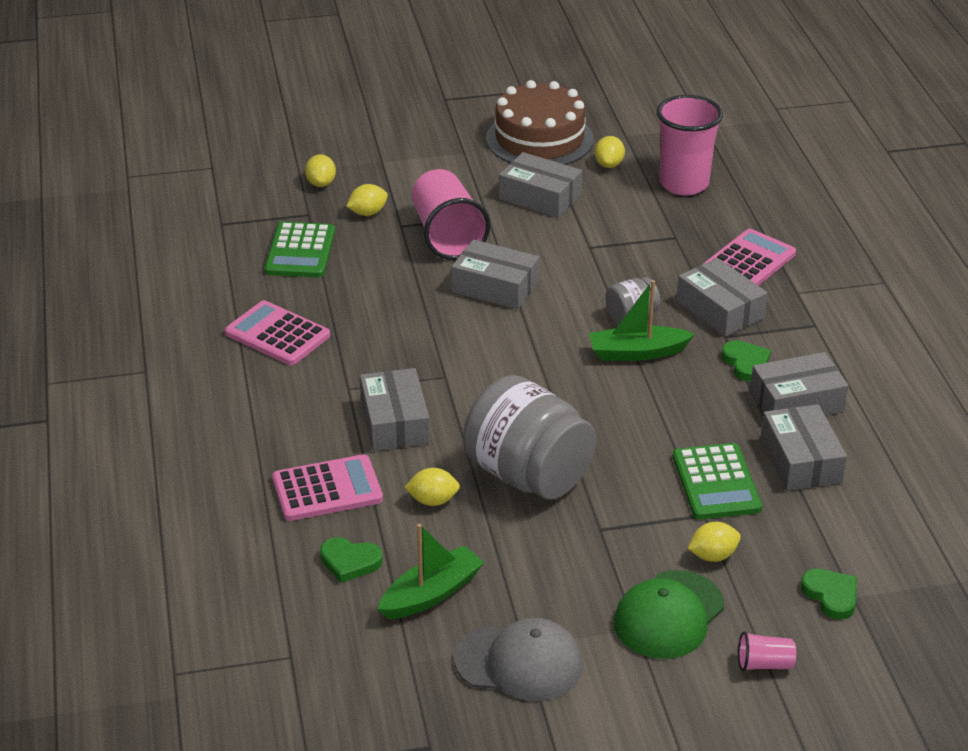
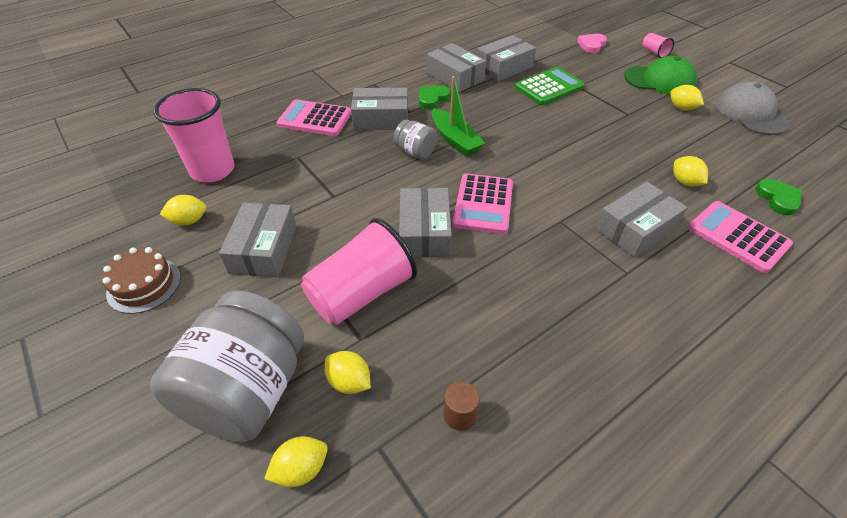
camera: 115 degrees left, 10 degrees up
pink calculator [225,300,330,365] -> pink calculator moved to [453,173,513,234]
green calculator [265,222,335,278] -> brown cylinder [444,381,480,431]
green boat [378,524,485,619] -> none
grey jar [463,375,596,500] -> grey jar moved to [150,290,304,442]
brown cake [486,80,594,165] -> brown cake [102,247,181,314], size x0.57
grey box [677,258,768,337] -> grey box turned 60 degrees clockwise [351,88,408,130]
yellow lemon [687,522,741,562] -> yellow lemon moved to [670,85,704,110]
green heart [801,569,857,619] -> pink heart [577,34,607,53]

